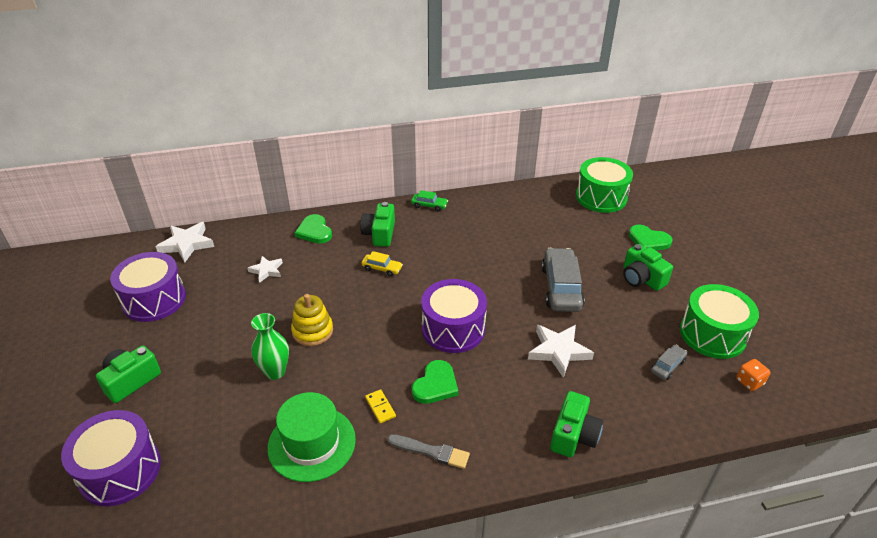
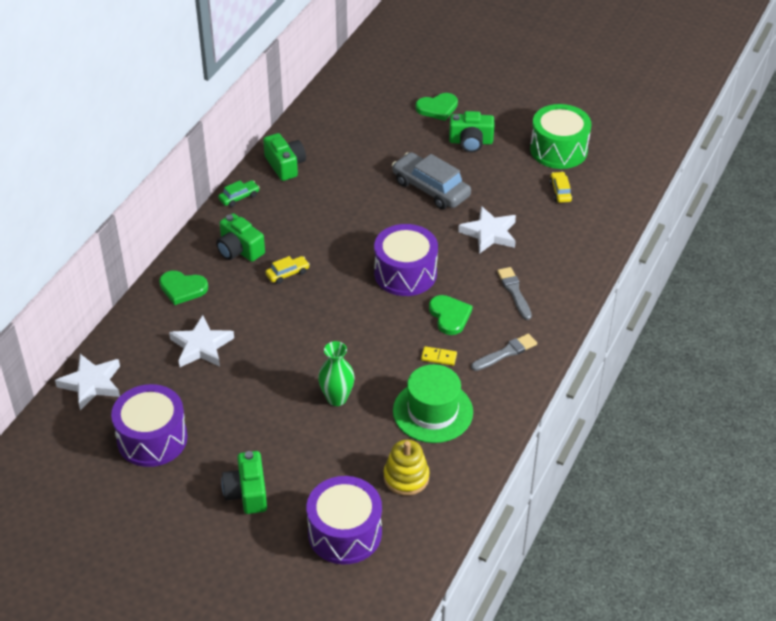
camera: 50 degrees left, 5 degrees up
white star [247,256,283,283] -> white star [169,315,234,367], size x1.63
yellow stacking toy [291,294,333,346] -> yellow stacking toy moved to [384,439,430,496]
green camera [550,391,603,457] -> green camera moved to [263,133,306,181]
green drum [576,157,633,213] -> none
grey car [651,345,688,380] -> yellow car [550,172,572,203]
orange dice [736,359,770,391] -> none
none -> grey brush [497,267,532,320]

